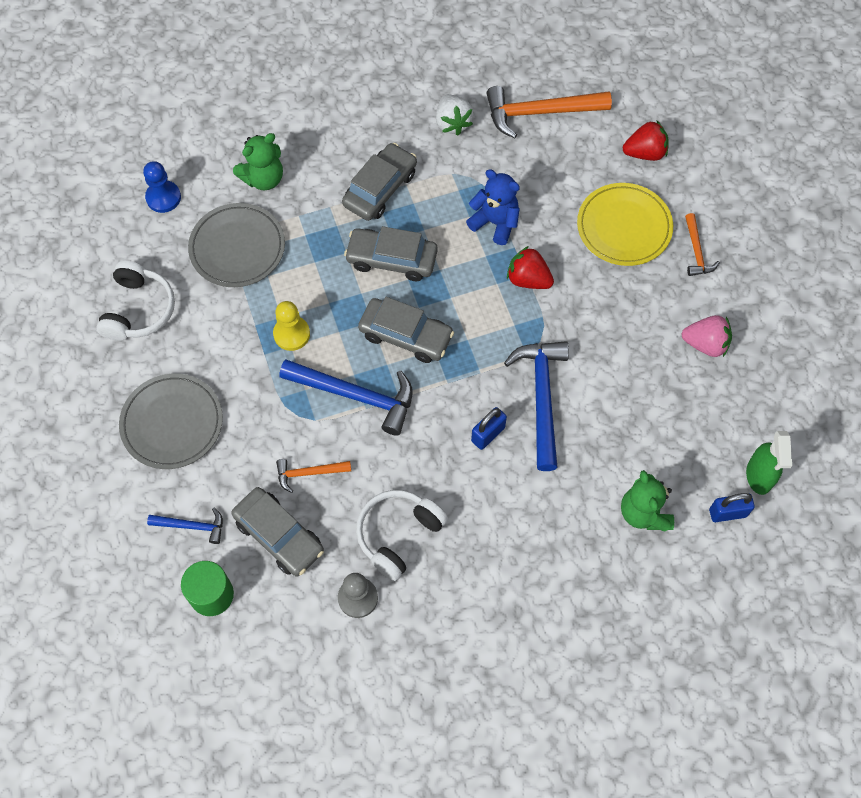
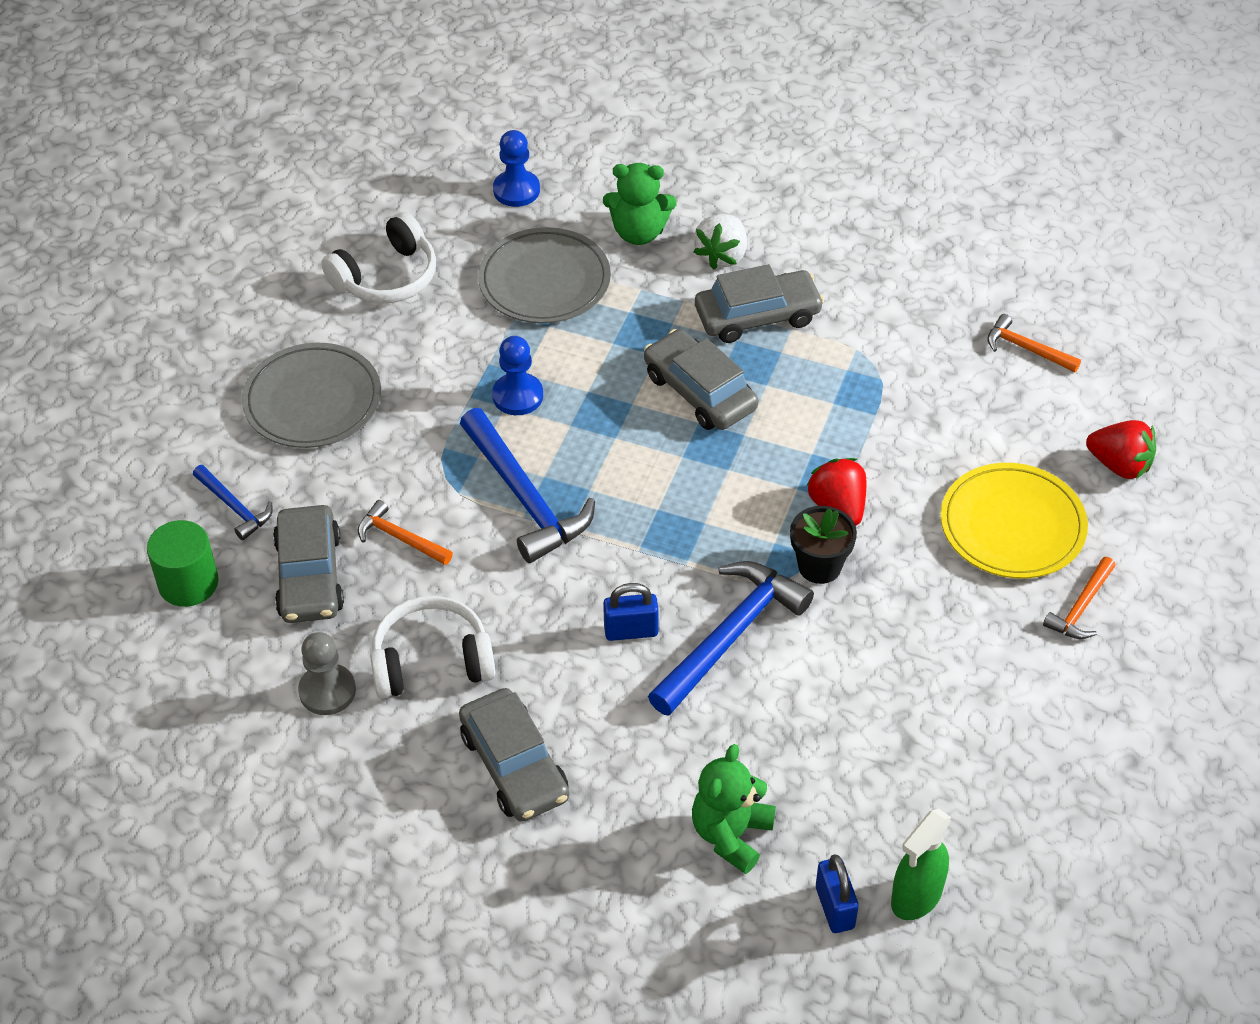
camera: 40 degrees right, 15 degrees down
yellow pawn [273,301,310,351] -> blue pawn [492,336,543,415]
grey car [358,297,454,363] -> grey car moved to [459,688,569,822]
white strawberry [436,94,473,135] -> white strawberry moved to [693,214,747,270]
blue teddy bear [466,169,520,245] -> none
orange hammer [487,86,612,138] -> orange hammer [987,314,1081,372], size x0.53
pink strawberry [682,315,732,357] -> none
blue padlock [709,493,755,522] -> blue padlock turned 45 degrees clockwise [816,854,859,933]
none -> black flower pot [790,506,857,584]

